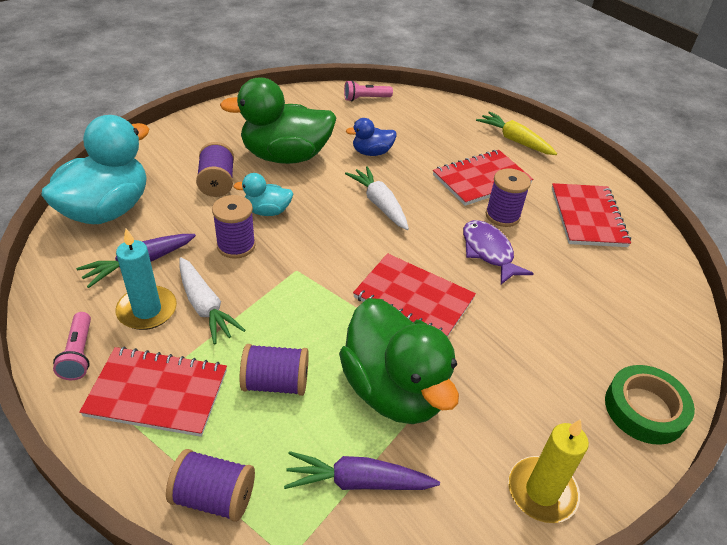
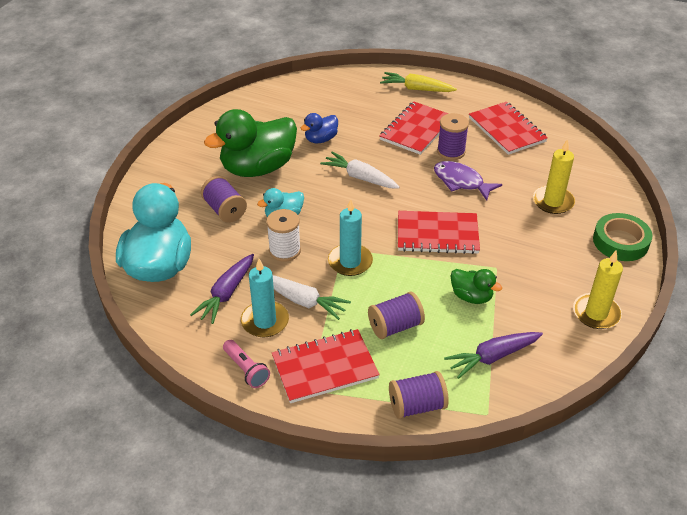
camera: 25 degrees left, 0 degrees up
purple spool [212,195,256,259] -> white spool [266,209,301,262]
green duck [339,298,459,424] -> green duck [451,269,502,304], size x0.48
pink flashlight [344,80,393,102] -> none
none -> turquoise candle [328,199,373,276]
none -> yellow candle [533,139,575,214]

